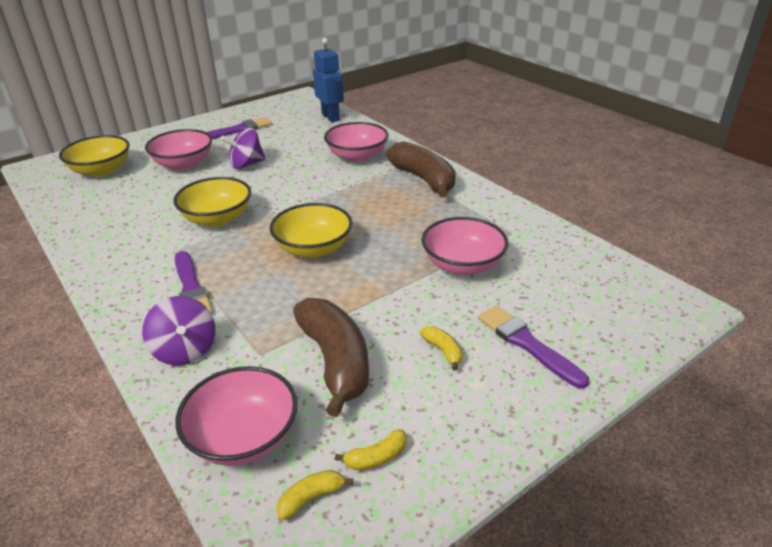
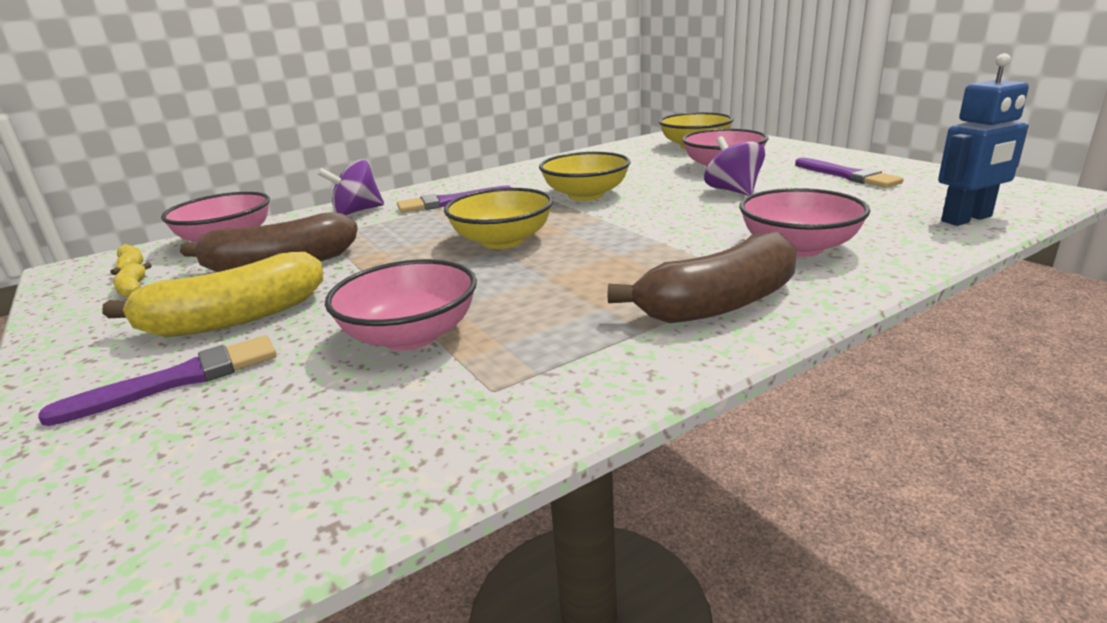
camera: 95 degrees right, 10 degrees down
yellow banana [420,326,463,370] -> yellow banana [102,252,323,337], size x2.41

